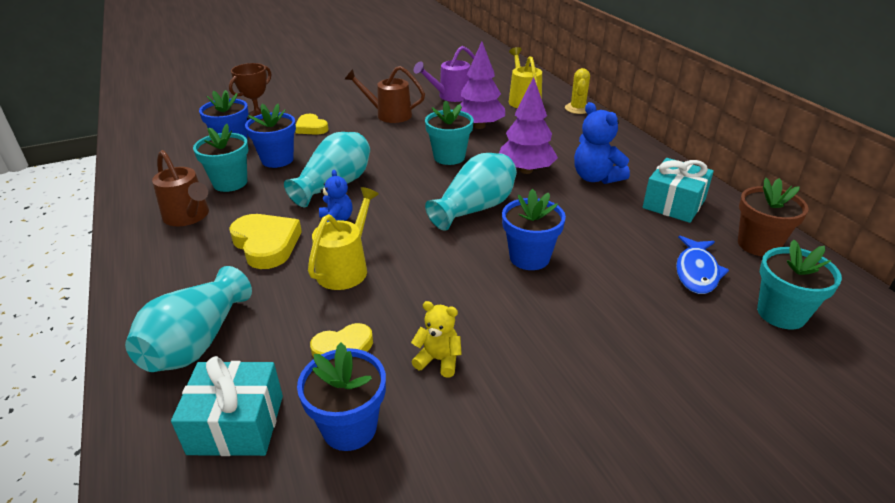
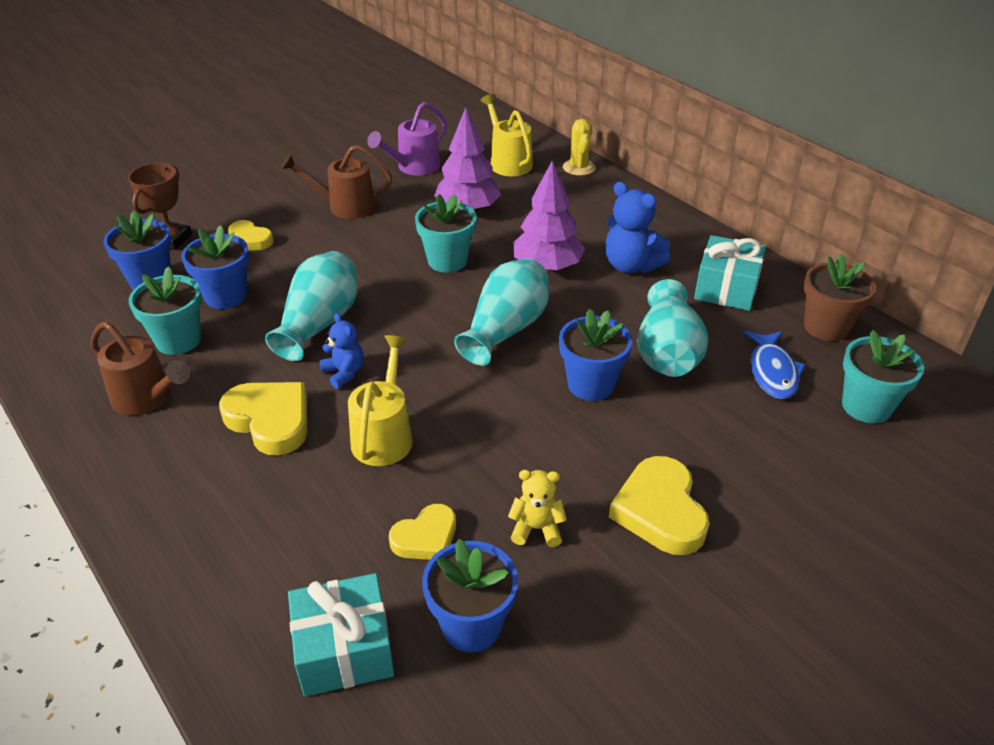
camera: 15 degrees left, 5 degrees up
turquoise vase [125,266,252,372] -> turquoise vase moved to [637,279,708,377]
none -> yellow heart [609,456,709,555]

